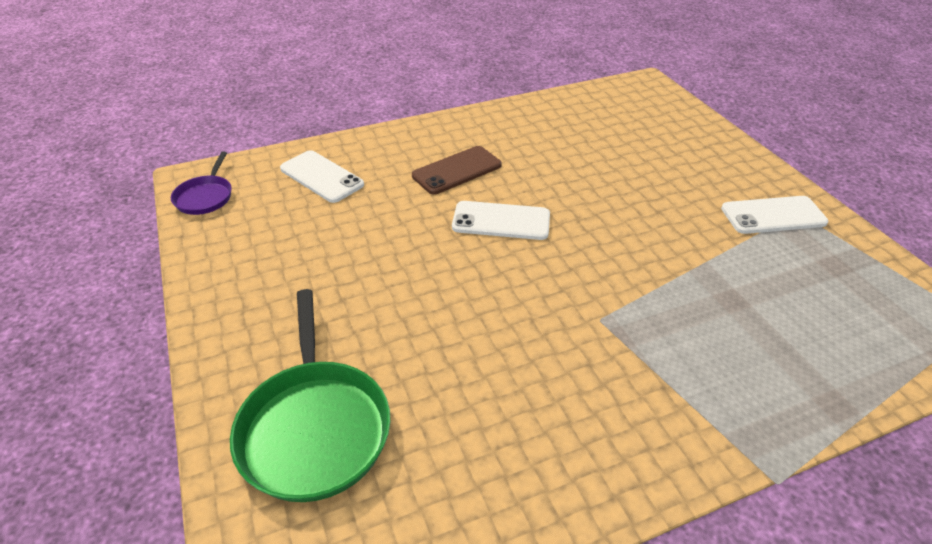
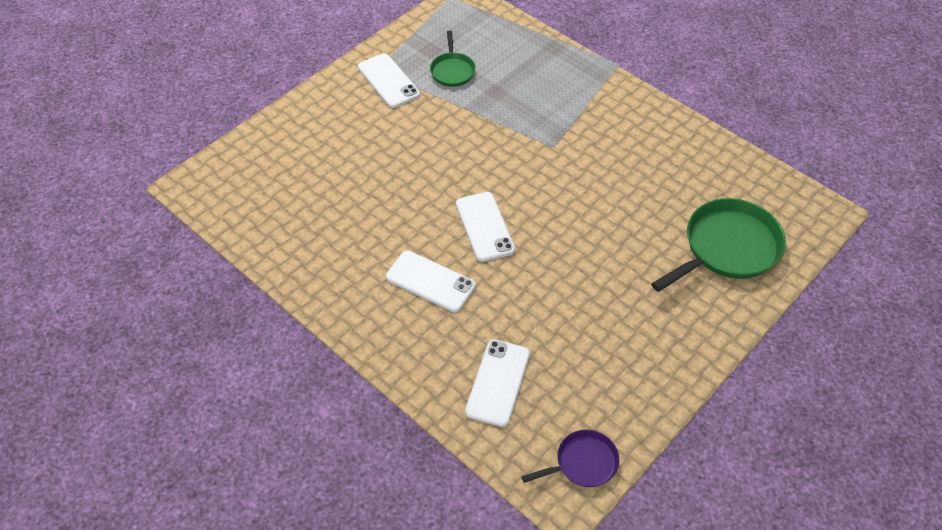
camera: 115 degrees left, 10 degrees up
brown phone [412,146,502,195] -> white phone [386,251,476,312]
none -> green pan [430,31,476,87]

